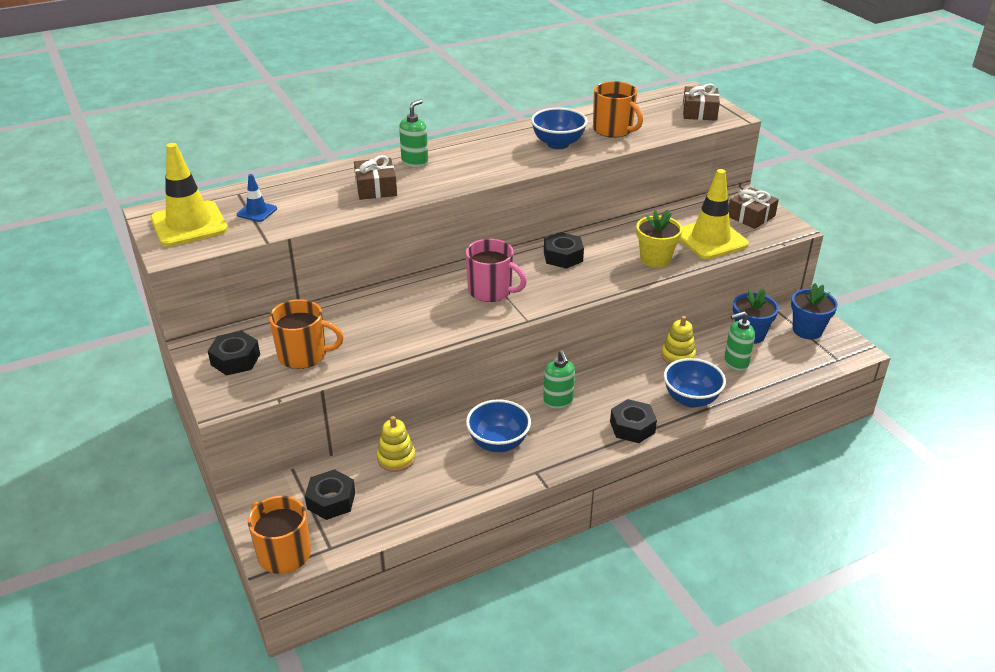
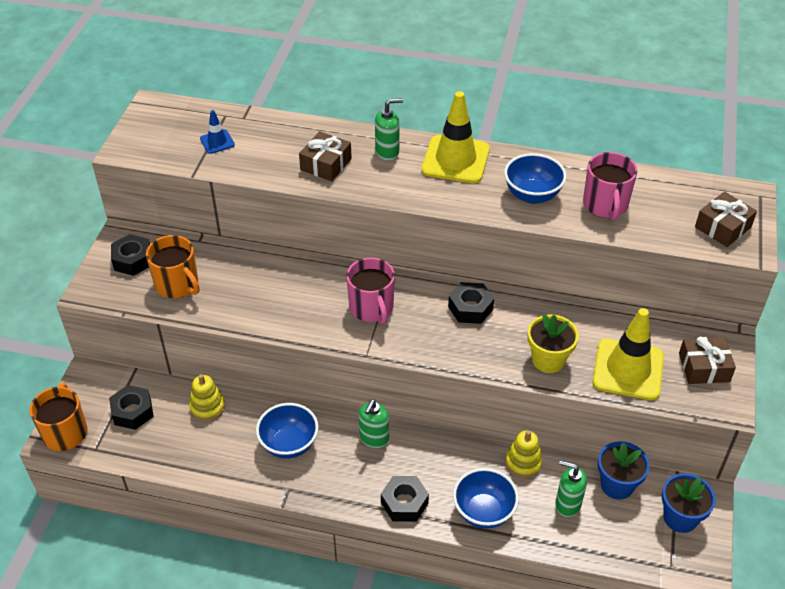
camera: 40 degrees right, 10 degrees up
yellow traffic cone [151,143,228,247] -> yellow traffic cone moved to [421,91,490,183]
orange mug [593,81,643,138] -> pink mug [583,152,638,220]

